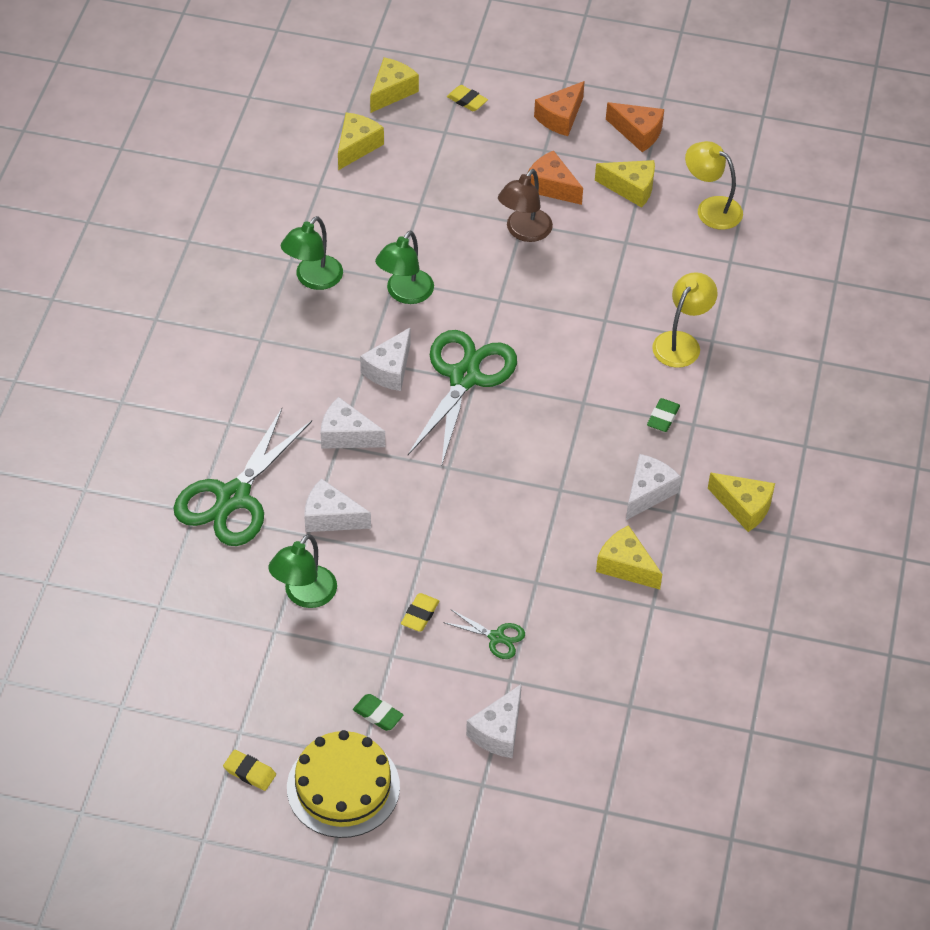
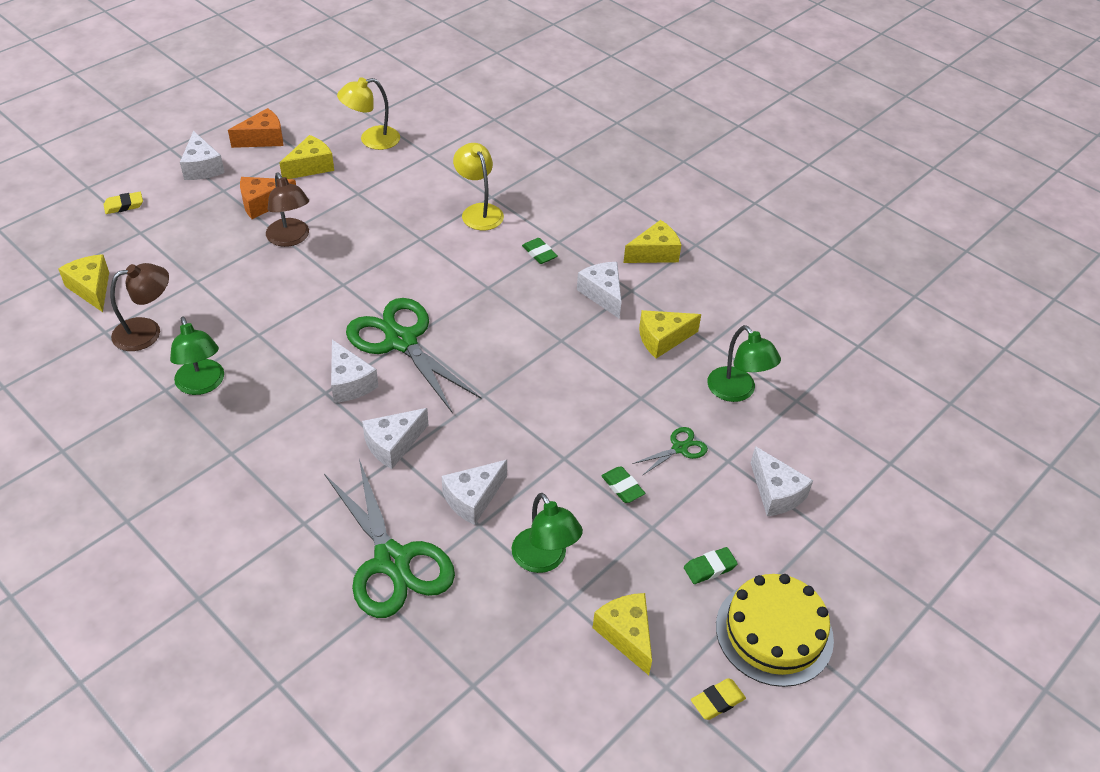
camera: 60 degrees left, 5 degrees down
yellow cheese [370,57,419,113] -> yellow cheese moved to [593,593,652,675]
green lamp [375,231,434,304] -> green lamp moved to [707,325,781,402]
yellow eraser [401,593,439,632] -> green eraser [601,466,645,503]
orange cheese [534,81,585,136] -> white cheese [180,131,225,180]
none -> brown lamp [110,263,169,351]

